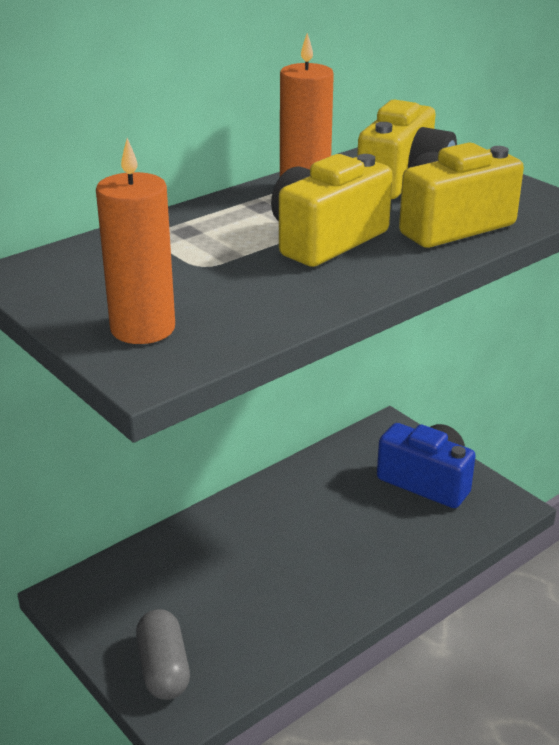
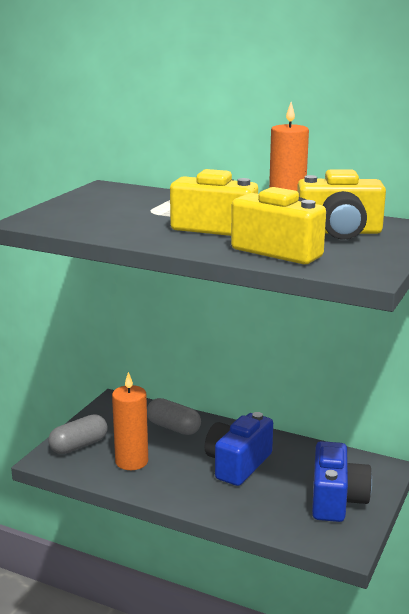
camera: 65 degrees right, 10 degrees down
orange candle [96,138,175,344] -> orange candle moved to [112,372,148,470]
none -> grey capsule [147,398,201,435]
none -> blue camera [205,412,273,486]

